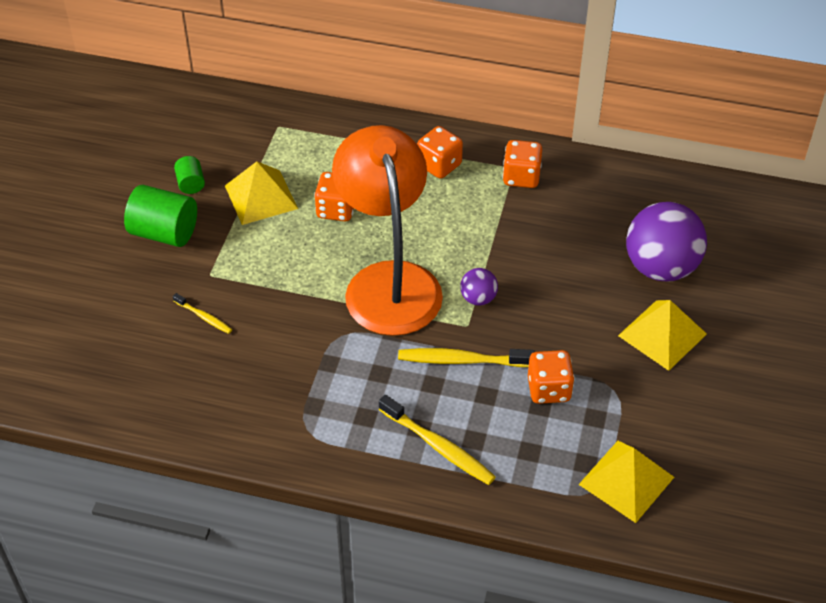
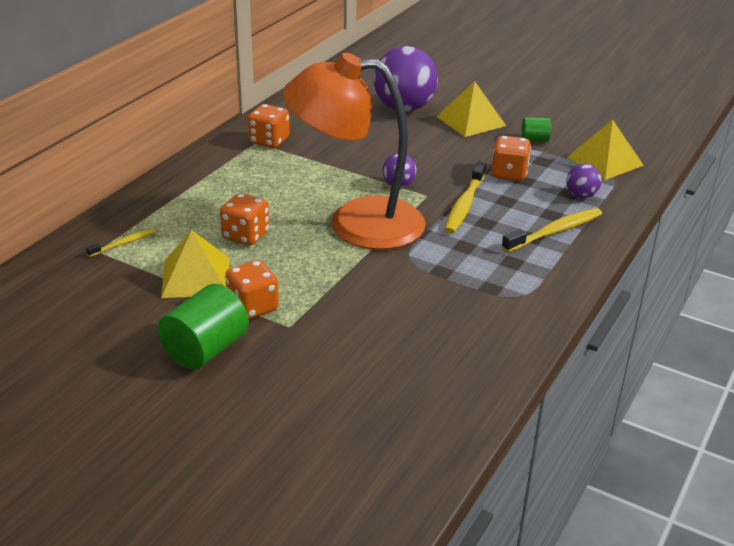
camera: 75 degrees left, 15 degrees down
yellow toothbrush [173,293,232,334] -> yellow toothbrush moved to [86,229,155,257]
green cylinder [174,156,205,194] -> green cylinder moved to [522,117,551,142]
orange dice [417,126,463,179] -> orange dice moved to [225,260,279,319]
none -> purple ball [566,164,602,198]

